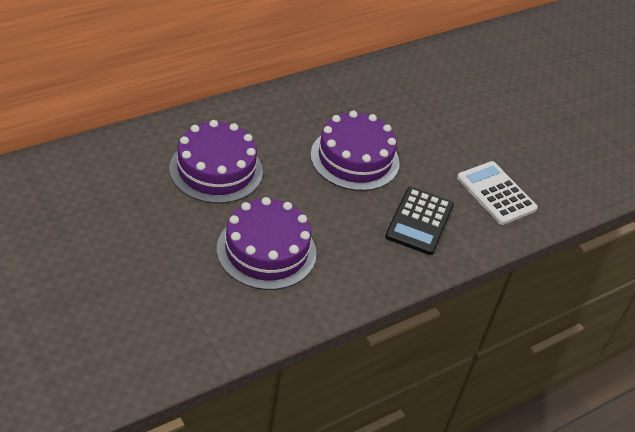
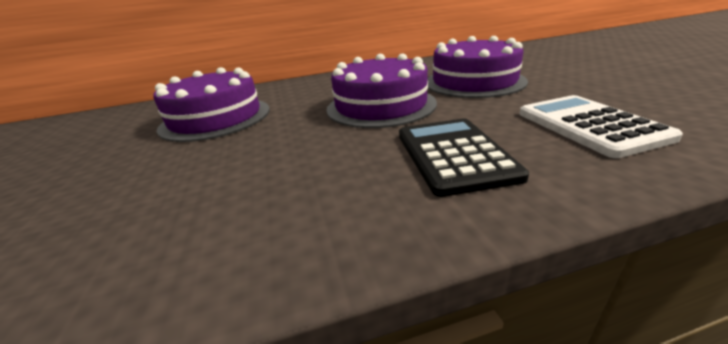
camera: 25 degrees right, 15 degrees down
purple cake [217,197,317,290] -> purple cake moved to [427,36,528,98]
black calculator [385,187,454,255] -> black calculator turned 135 degrees clockwise [399,119,529,197]

